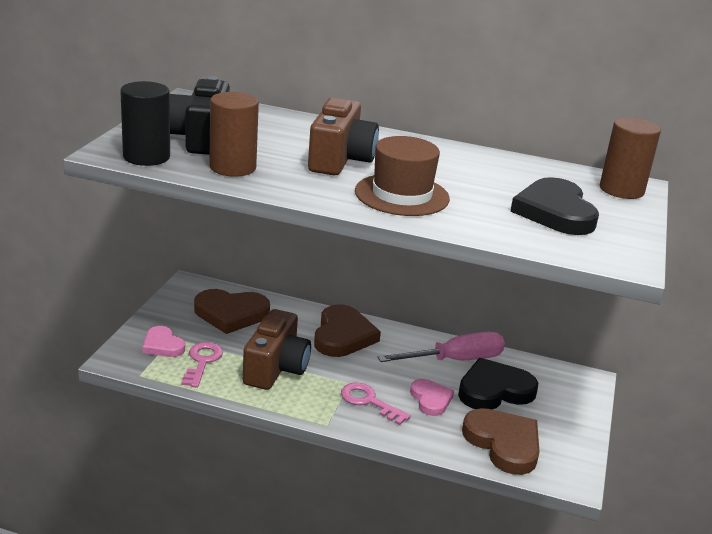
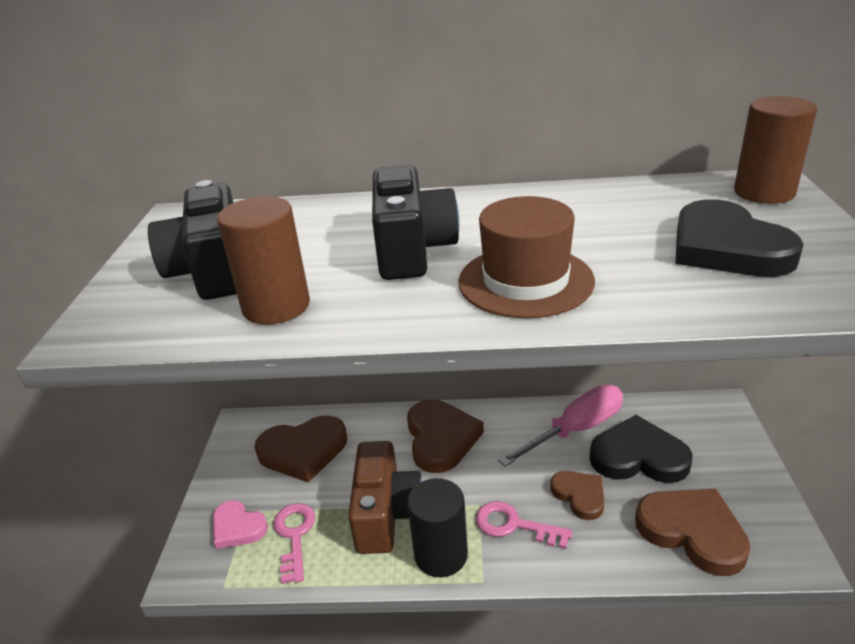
camera: 10 degrees left, 5 degrees up
black cylinder [120,81,170,166] -> black cylinder moved to [407,478,468,577]
brown camera [308,98,379,175] -> black camera [372,165,460,280]
pink heart [410,379,454,416] -> brown heart [550,471,604,520]
black heart [458,358,538,409] -> black heart turned 45 degrees clockwise [589,415,693,483]

